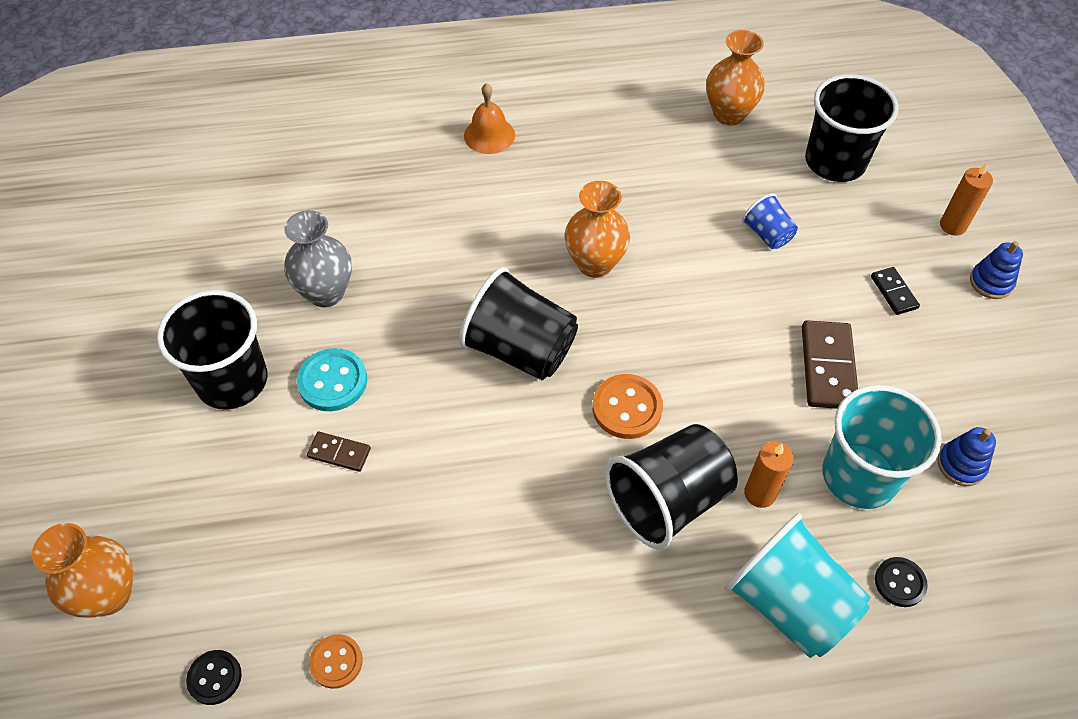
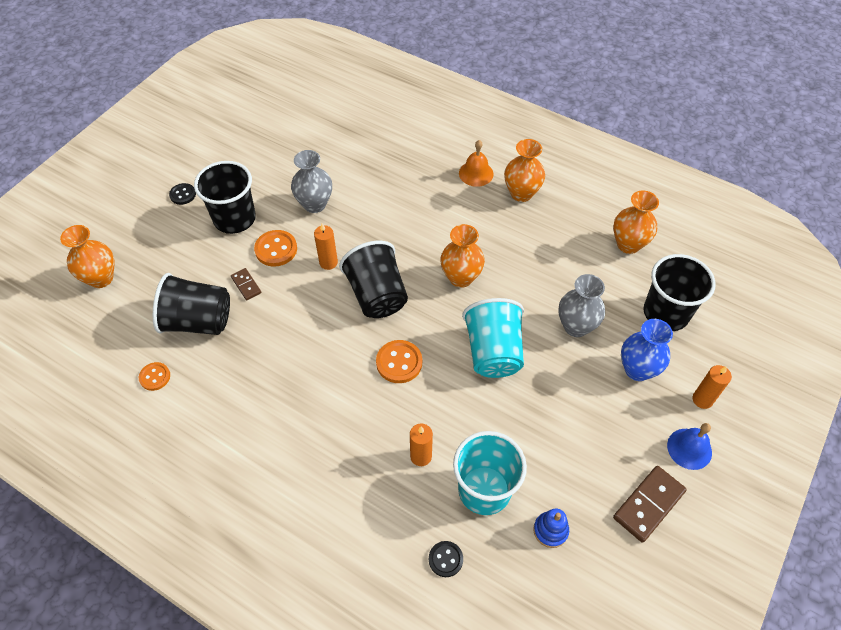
camera: 40 degrees right, 0 degrees up
black button [186,650,242,705] -> black button moved to [169,183,196,205]
turquoise button [297,348,367,411] -> orange button [254,230,297,267]
black cup [605,424,738,550] -> black cup moved to [153,273,230,335]
turquoise cup [725,513,871,658] -> turquoise cup moved to [462,298,524,378]
blue cup [742,193,798,249] -> grey vase [559,274,605,337]
brown domino [802,320,858,409] -> brown domino moved to [613,466,687,543]
black domino [871,267,920,315] -> none
blue stacking toy [970,241,1023,299] -> blue bell [667,423,712,470]
none -> orange candle [314,224,338,270]
none -> orange vase [504,139,545,202]
none -> blue vase [621,319,673,381]

